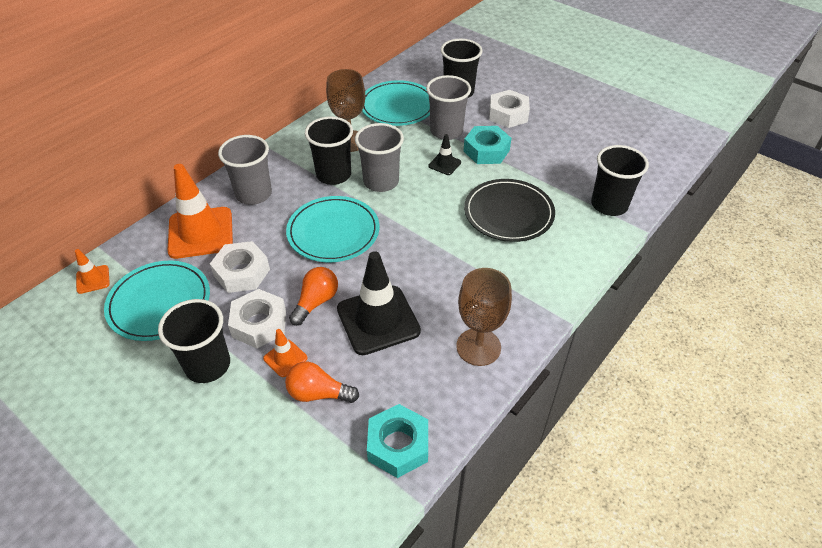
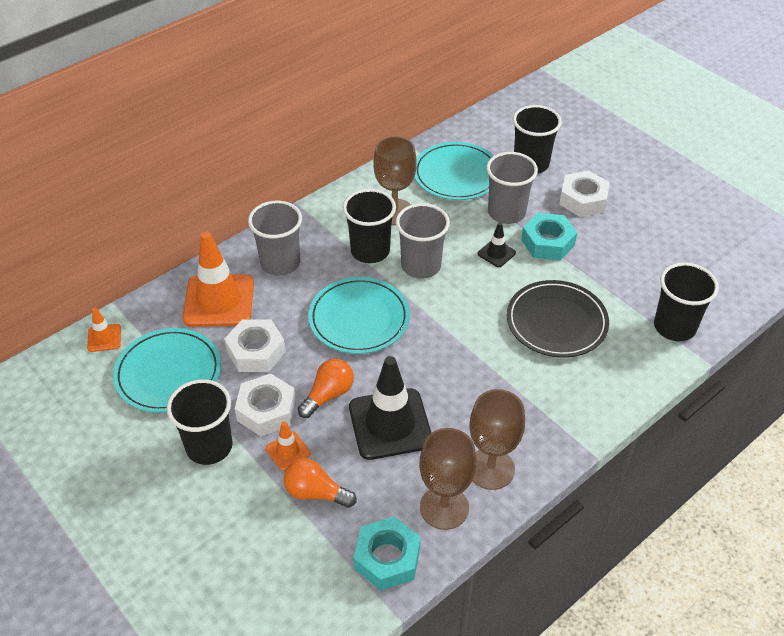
camera: 10 degrees right, 0 degrees up
none -> brown goblet [419,428,476,530]

